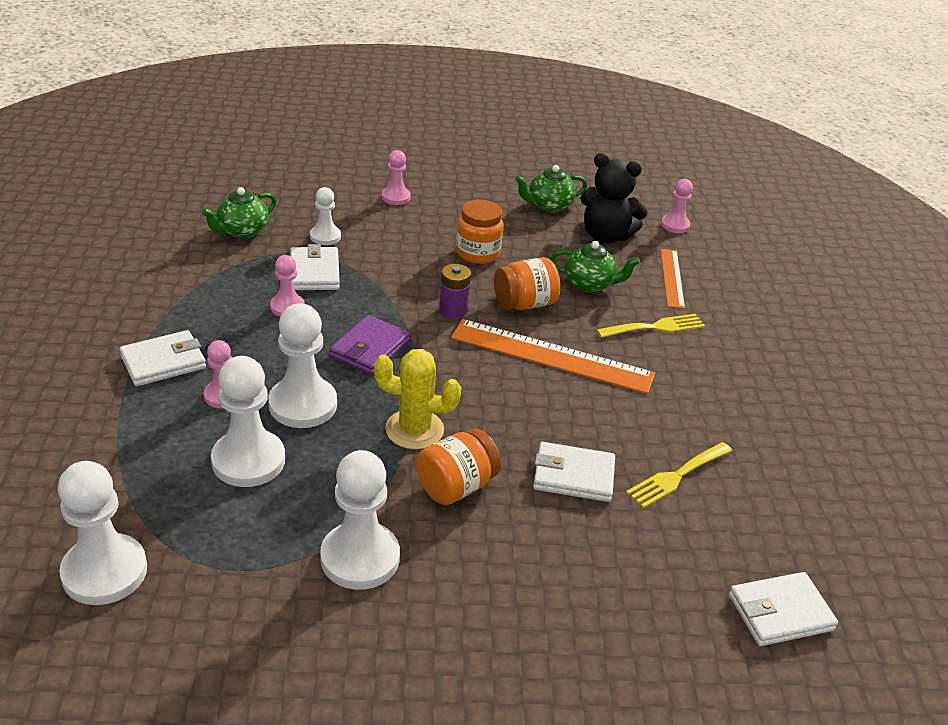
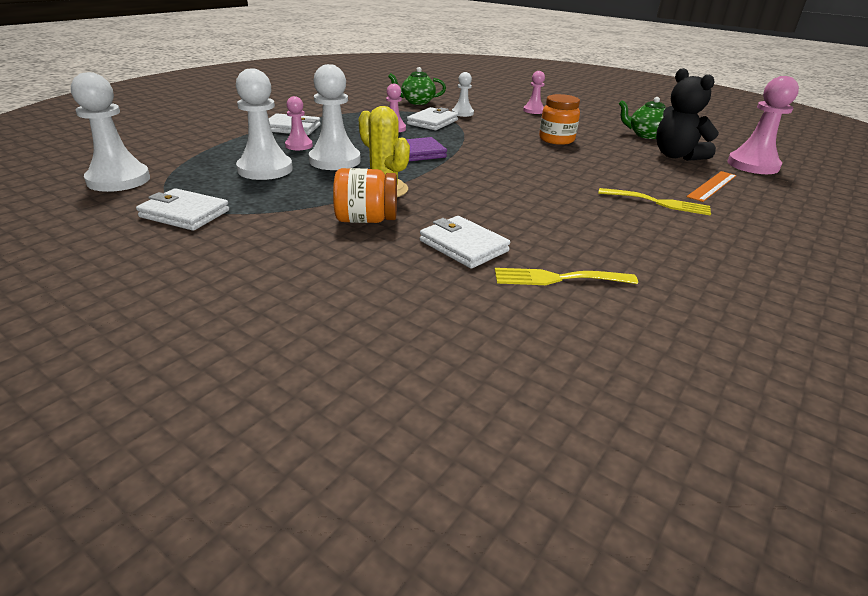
camera: 40 degrees right, 5 degrees down
white pawn [320,450,400,590] -> none
purple battery [439,264,471,318] -> none
orange ruler [451,319,655,394] -> none
orange jar [494,257,560,310] -> none
green teapot [550,241,640,292] -> none
pink pawn [661,179,693,233] -> pink pawn [727,76,799,174], size x1.78
white wallet [729,572,838,646] -> white wallet moved to [136,188,229,231]

